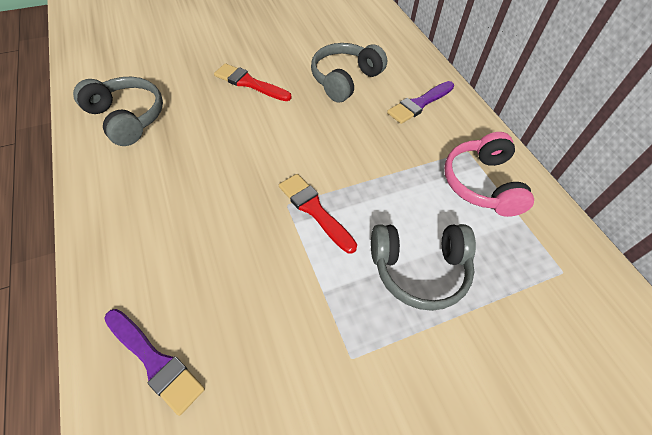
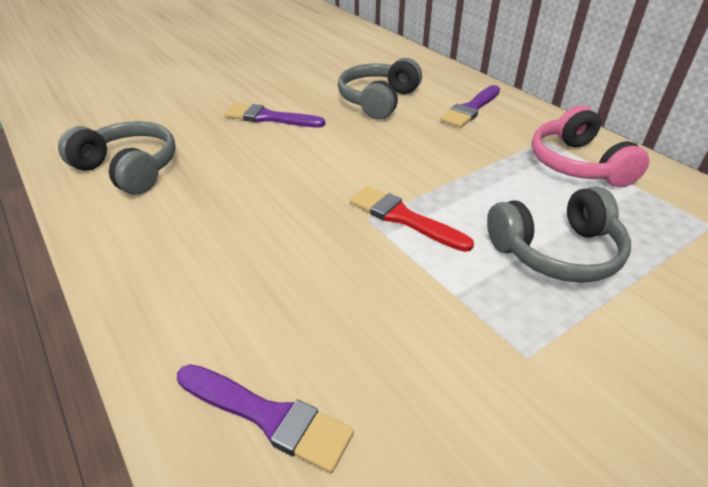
camera: 10 degrees left, 15 degrees down
red brush [214,63,292,101] -> purple brush [224,103,325,127]

